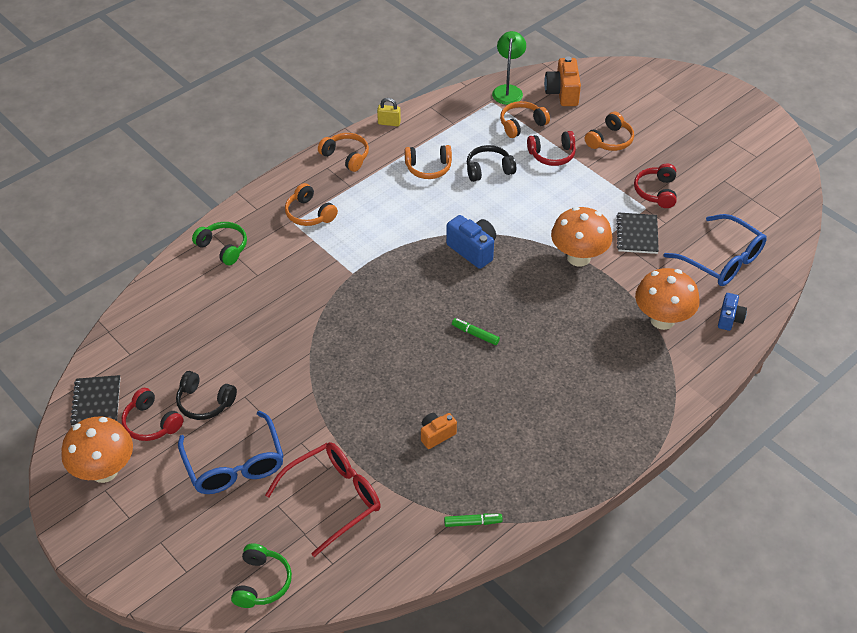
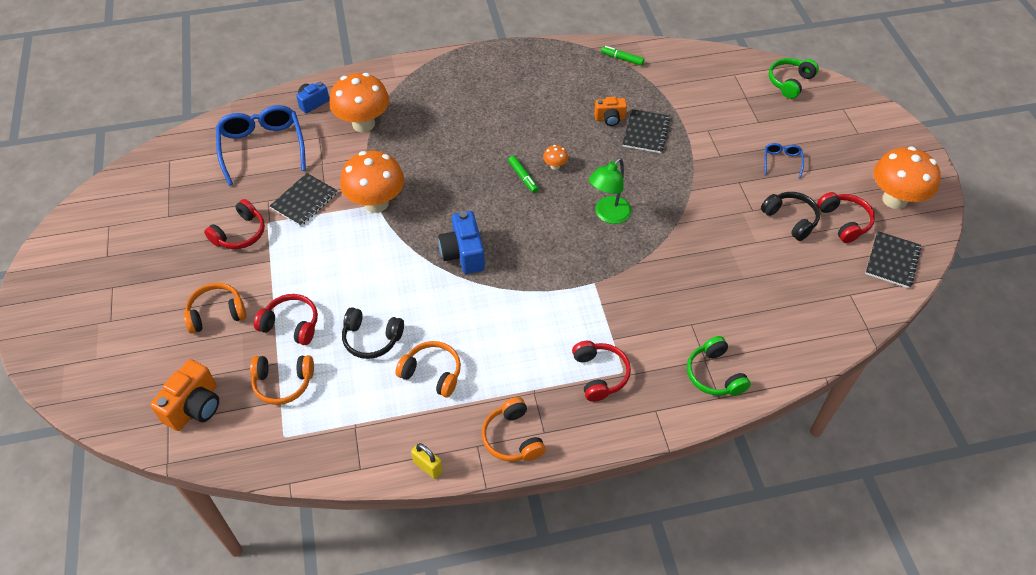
camera: 150 degrees left, 5 degrees up
blue glasses [178,411,284,494] -> blue glasses [764,143,804,178], size x0.46
red glasses [265,442,381,557] -> none
orange headphones [285,183,338,226] -> red headphones [572,341,631,402]
green lamp [492,31,526,105] -> green lamp moved to [589,158,632,224]
none -> orange mushroom [543,145,568,170]
none -> black notebook [623,109,670,153]

